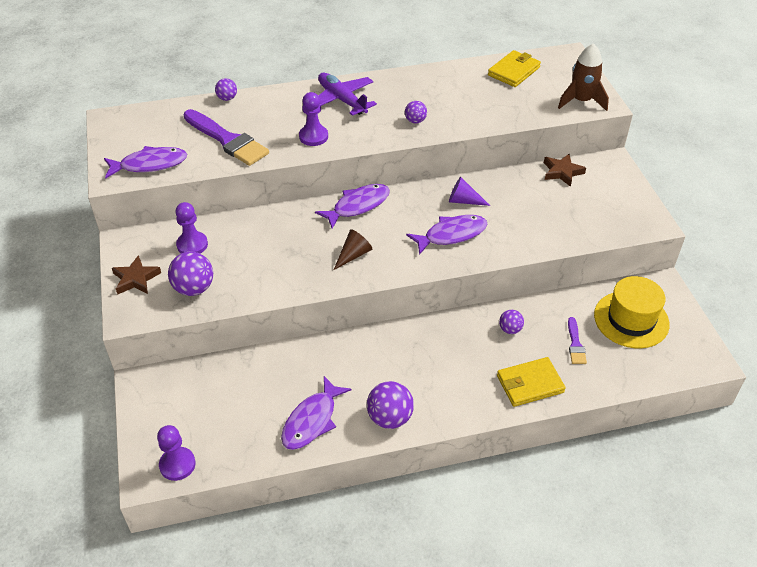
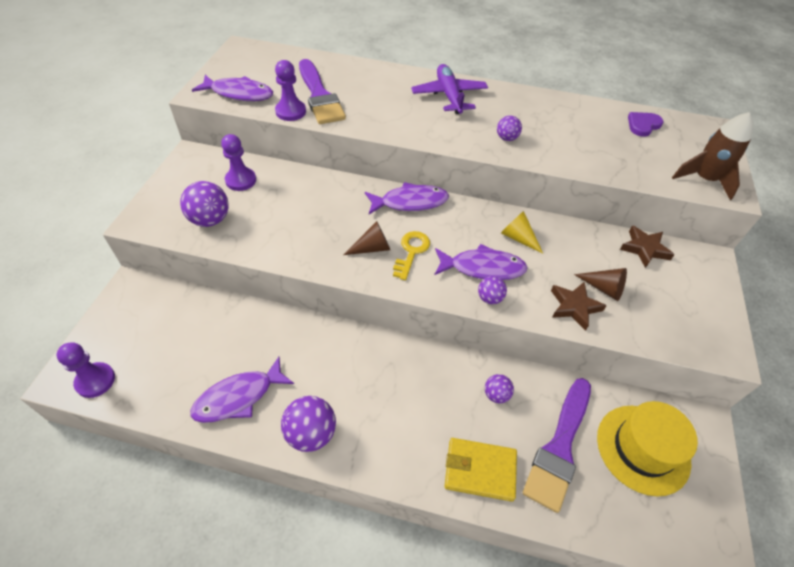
camera: 25 degrees right, 5 degrees up
brown star [112,255,161,295] -> brown star moved to [551,282,607,331]
purple ball [215,78,237,101] -> purple ball moved to [478,276,507,304]
purple pawn [299,92,328,146] -> purple pawn moved to [275,60,306,121]
purple cone [449,177,490,206] -> yellow cone [501,211,543,254]
yellow wallet [488,50,541,87] -> purple heart [628,112,663,136]
purple brush [568,317,587,364] -> purple brush [523,378,591,513], size x2.04
none -> yellow key [393,231,430,280]
none -> brown cone [574,268,627,301]

